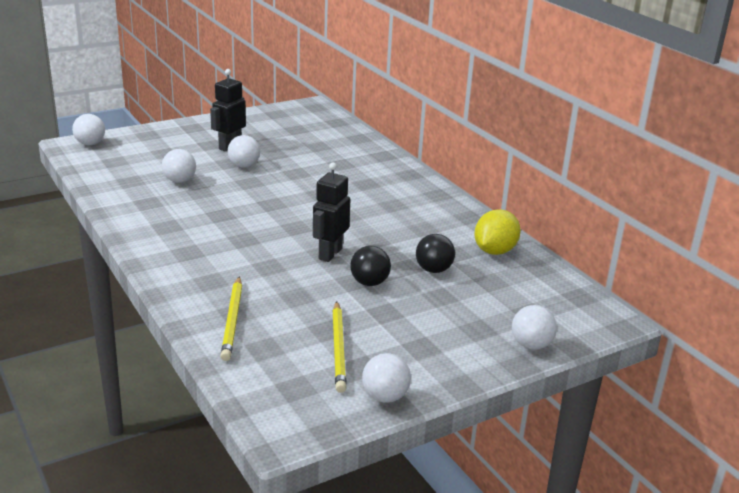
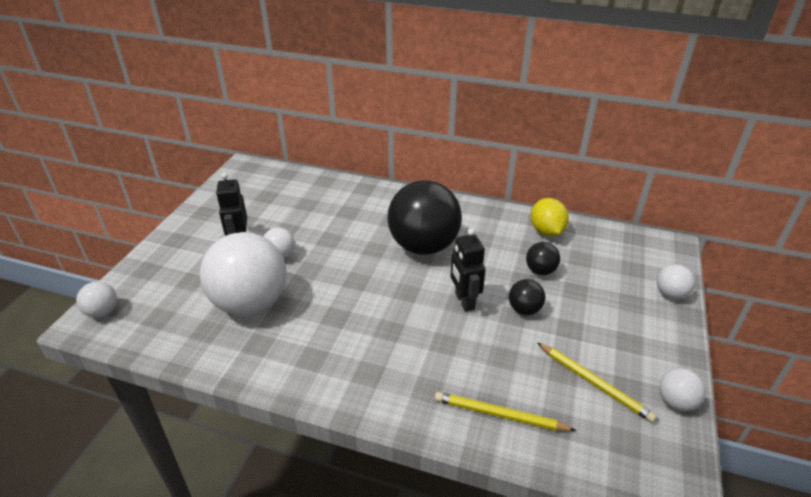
camera: 40 degrees left, 10 degrees up
white ball [162,149,196,183] -> white ball [200,232,286,316], size x2.28
yellow pencil [220,277,242,361] -> yellow pencil turned 150 degrees clockwise [435,392,576,431]
none -> black ball [388,180,462,255]

